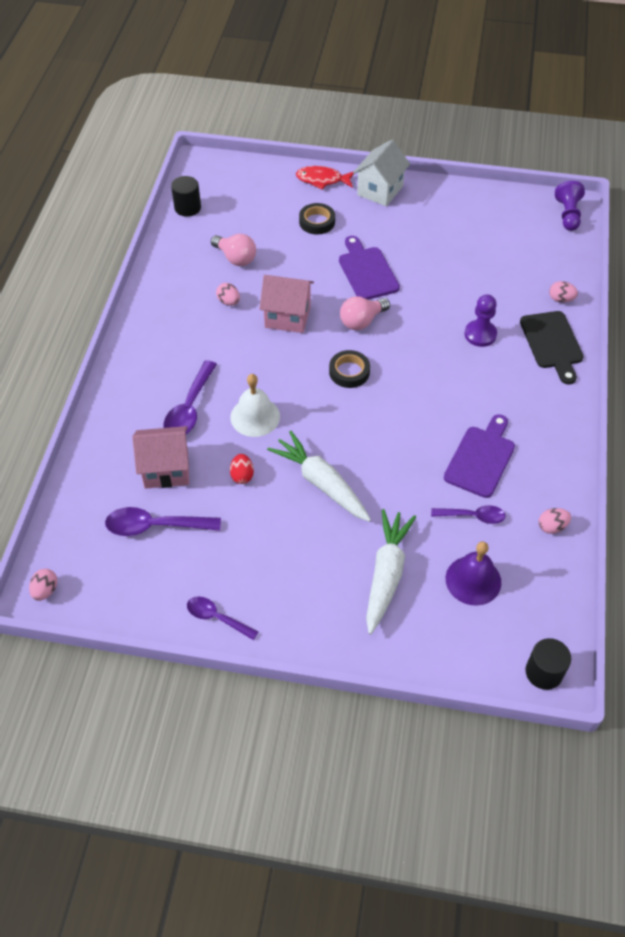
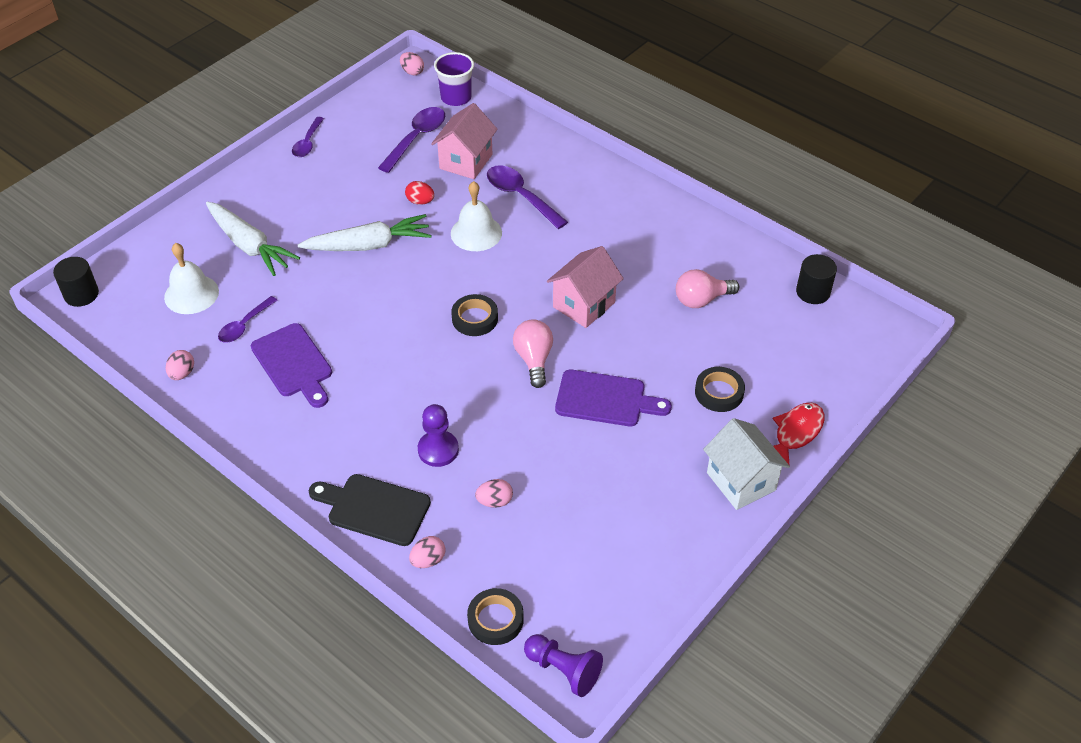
camera: 120 degrees right, 5 degrees down
purple spoon [187,596,258,640] -> purple spoon turned 135 degrees clockwise [292,117,324,157]
pink egg [216,283,240,306] -> pink egg moved to [475,479,513,508]
purple bell [446,542,501,606] -> white bell [164,243,219,314]
none -> purple cup [434,52,474,106]
none -> black tape [467,588,524,645]

